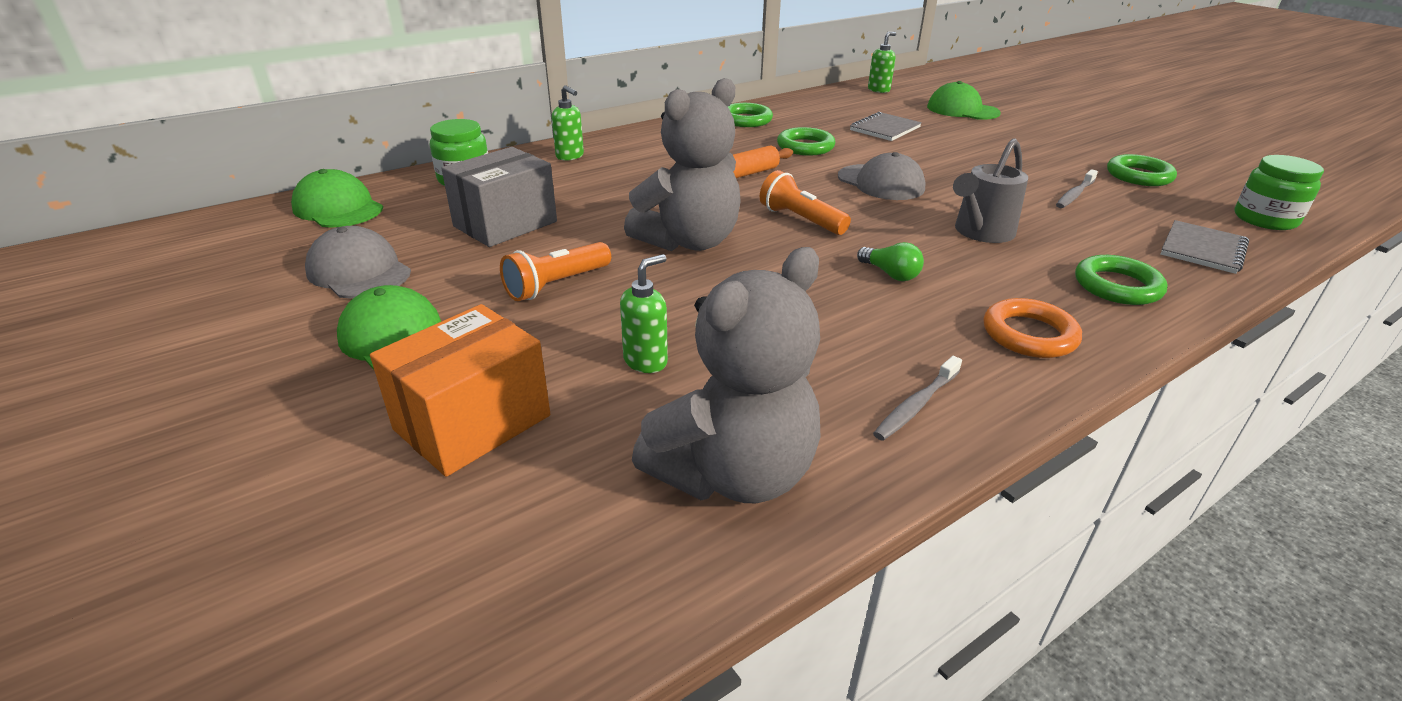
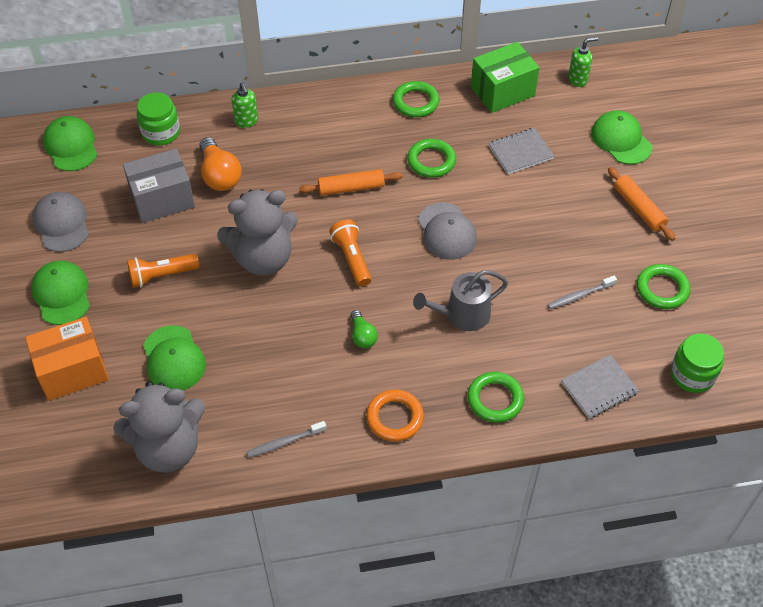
camera: 25 degrees right, 20 degrees up
green soap dispenser [620,254,668,373] -> green cap [143,325,206,390]
none -> orange light bulb [199,137,242,191]
none -> green box [471,42,540,113]
none -> orange rolling pin [608,167,675,241]

